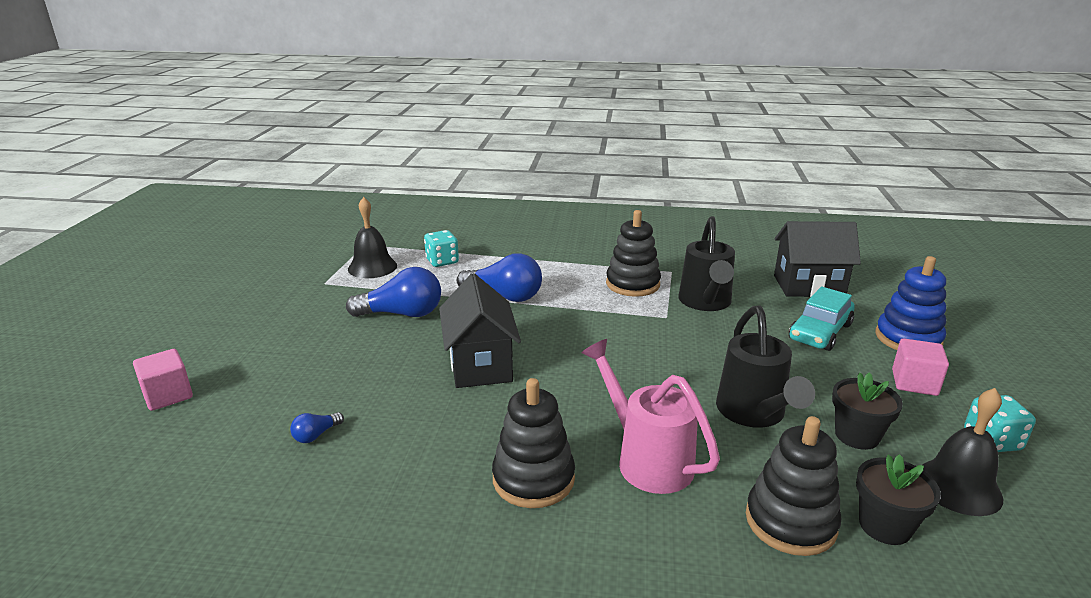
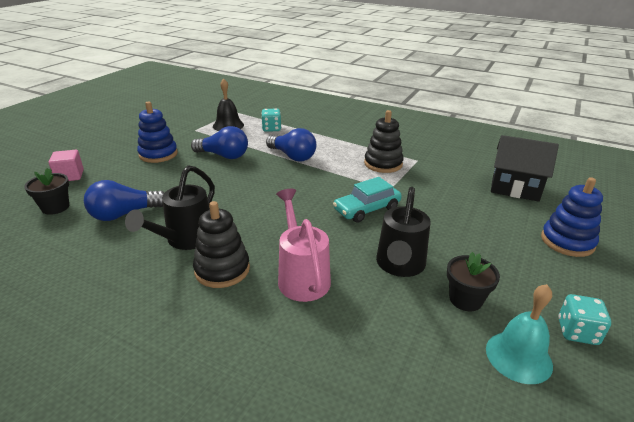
camera: 20 degrees right, 5 degrees up
blue light bulb [290,412,344,443] -> blue light bulb [84,180,164,221], size x2.23
black house [439,273,521,388] -> none
black watering can [678,216,735,311] -> black watering can moved to [125,165,215,250]
black stacking toy [746,416,842,556] -> none
turquoise car [789,287,855,351] -> turquoise car moved to [333,177,402,223]
black flower pot [856,454,941,545] -> black flower pot moved to [24,168,69,215]
pink cube [892,338,949,396] -> none
black bell [922,388,1003,516] -> turquoise bell [486,284,553,384]
none -> blue stacking toy [137,101,178,163]

